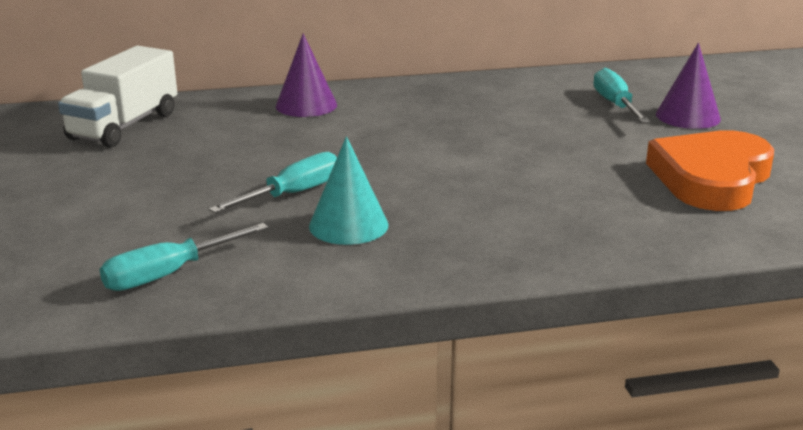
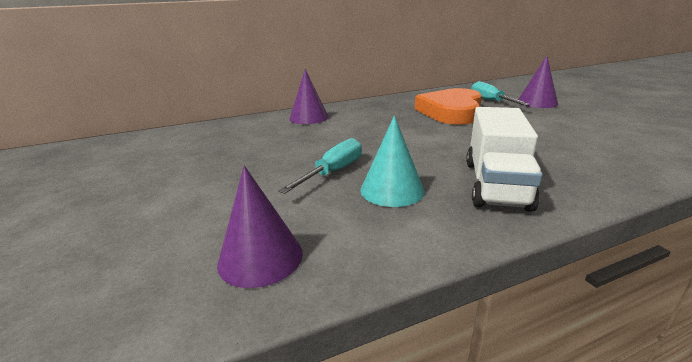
camera: 10 degrees left, 0 degrees up
white truck [58,46,177,148] -> white truck moved to [466,107,543,212]
turquoise screwdriver [100,223,269,291] -> purple cone [217,166,303,288]
orange heart [646,130,774,211] -> orange heart moved to [415,88,482,125]

